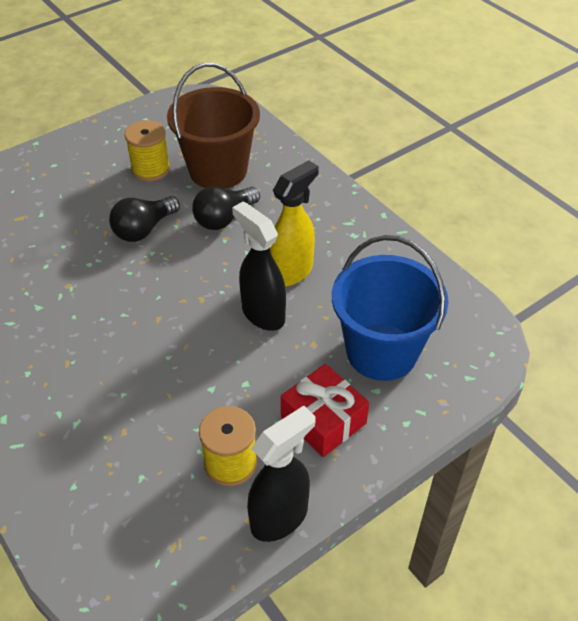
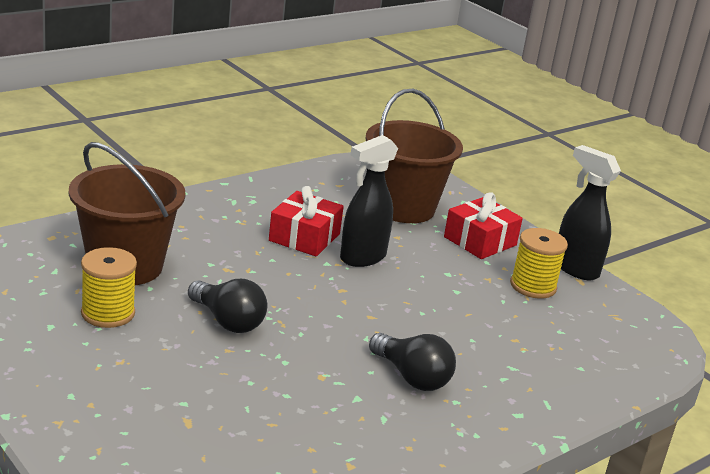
camera: 95 degrees left, 20 degrees down
black light bulb [192,186,260,230] -> black light bulb moved to [369,333,456,391]
yellow spray bottle [270,160,319,286] -> red gift [269,186,344,256]
blue bucket [332,235,449,381] -> brown bucket [366,88,463,223]

